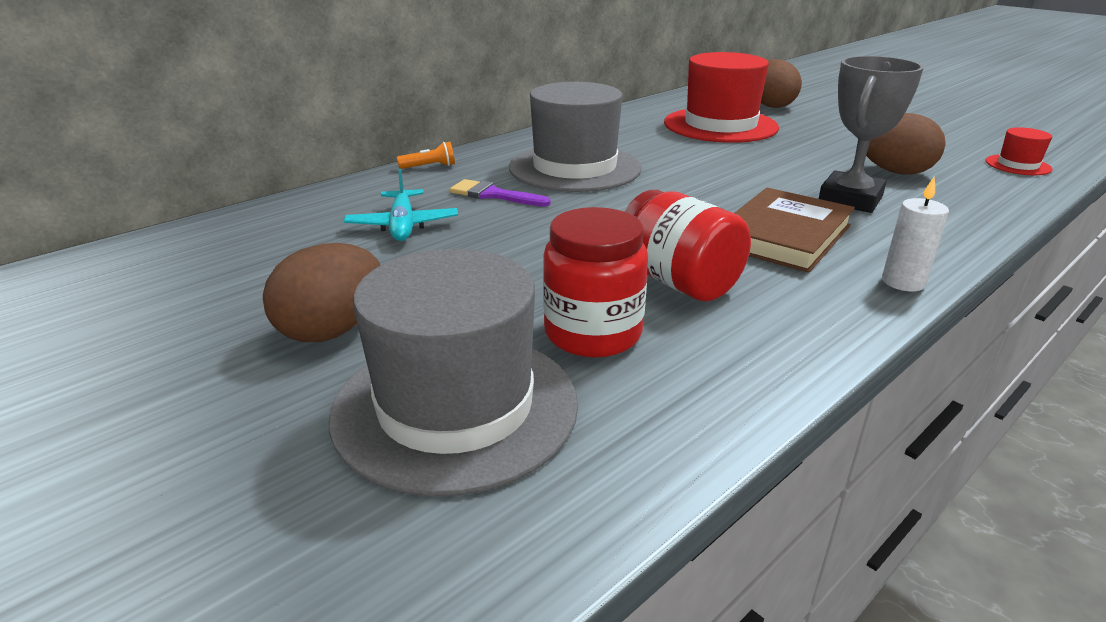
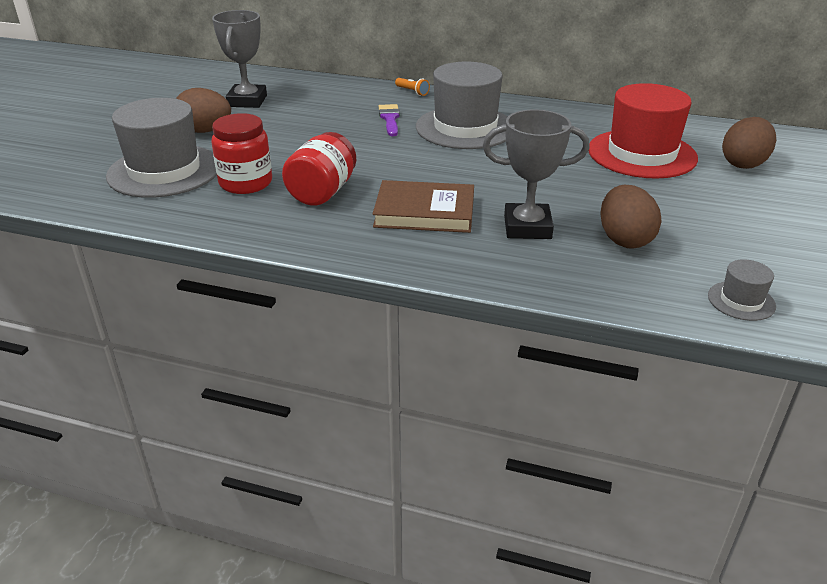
camera: 60 degrees right, 5 degrees up
turquoise plane [344,169,458,241] -> none
white candle [882,177,949,292] -> none
red hat [985,127,1052,175] -> grey hat [708,259,776,321]
none -> grey trophy [212,10,267,108]

